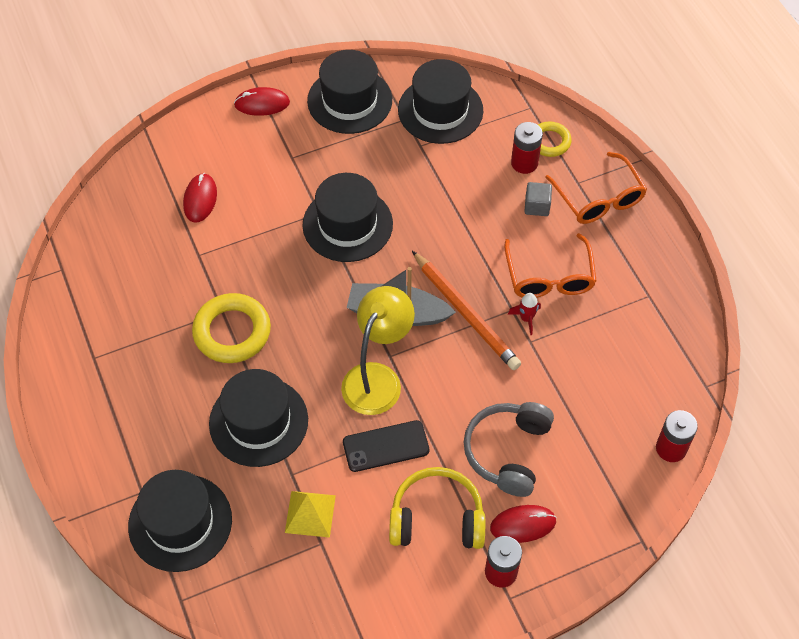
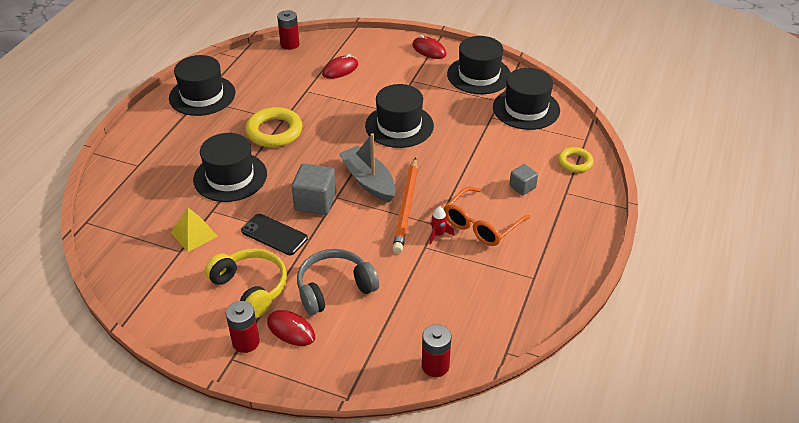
camera: 45 degrees right, 15 degrees down
black hat [128,470,232,572] -> black hat moved to [169,55,235,116]
yellow lamp [341,286,415,415] -> grey cube [292,163,336,215]
red battery [511,122,543,174] -> red battery moved to [277,10,300,50]
orange glasses [545,152,647,224] -> none

